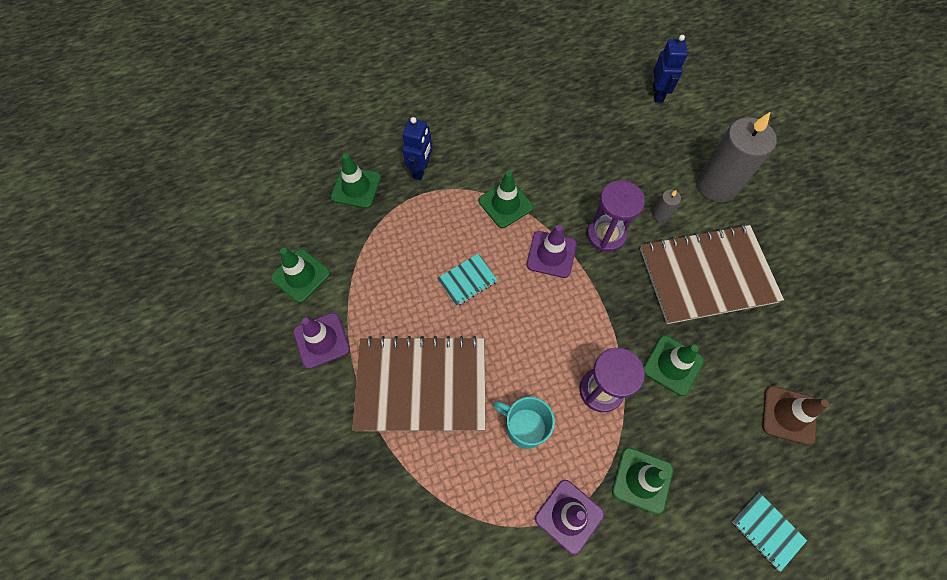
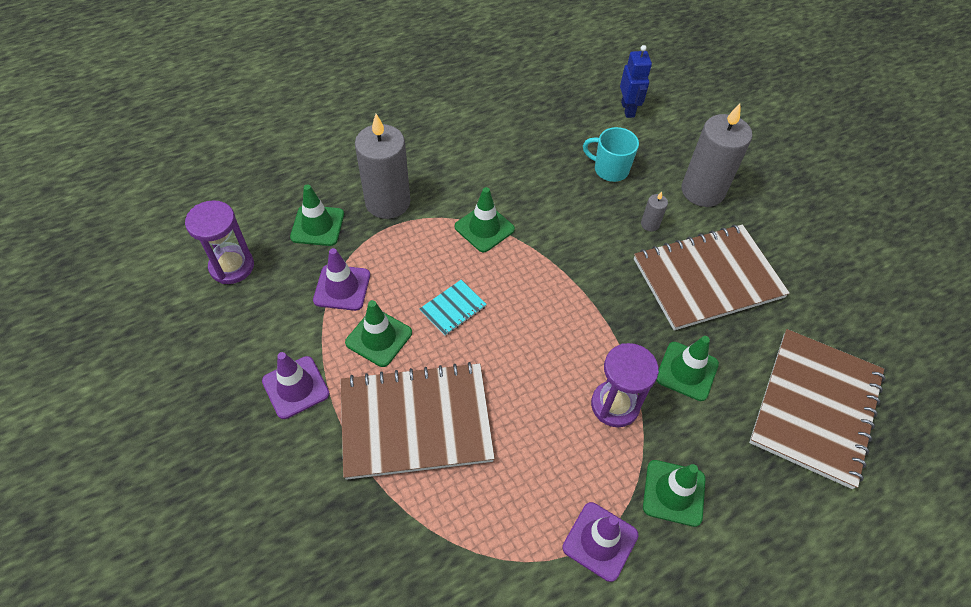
camera: 10 degrees left, 10 degrees down
green traffic cone [271,248,330,303] -> green traffic cone moved to [345,300,412,367]
blue robot [402,117,432,180] -> grey candle [355,114,410,219]
turquoise mug [493,397,555,449] -> turquoise mug moved to [583,127,639,182]
purple traffic cone [526,225,577,278] -> purple traffic cone moved to [313,248,370,311]
purple hourglass [587,180,645,252] -> purple hourglass moved to [185,200,254,284]
turquoise notebook [732,493,807,572] -> none
brown traffic cone [762,386,829,445] -> brown notebook [749,329,886,489]

